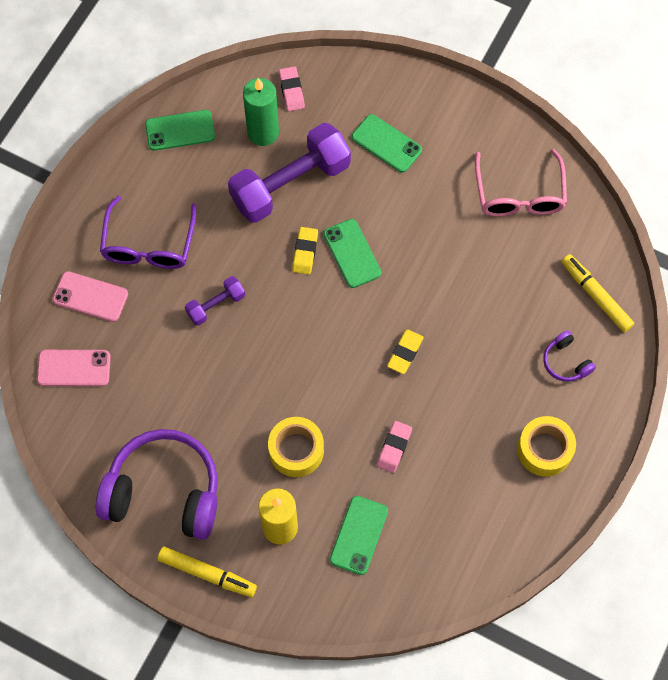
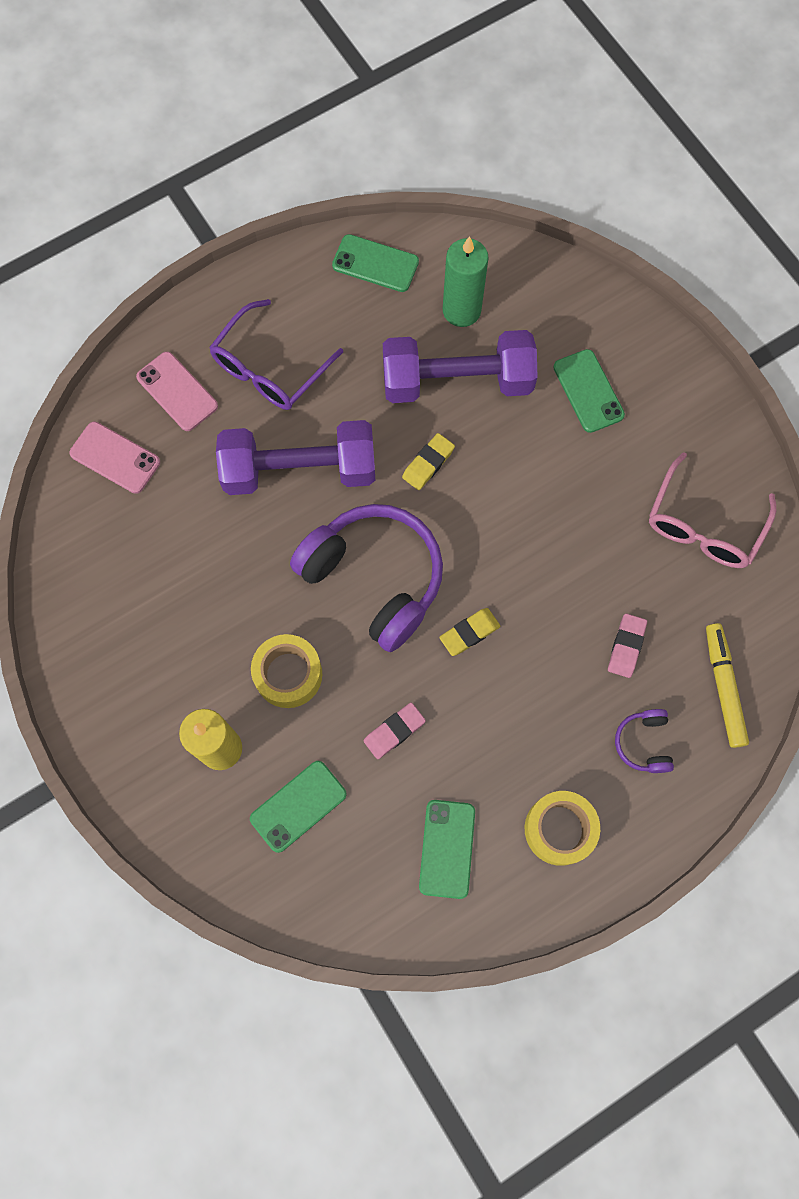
camera: 30 degrees right, 5 degrees up
purple headphones [96,429,218,540] -> purple headphones moved to [290,504,443,652]
yellow marker [157,547,257,597] -> none
purple dumbbell [185,276,245,326] -> purple dumbbell [216,420,375,495], size x2.10
pink eraser [279,66,305,111] -> pink eraser moved to [608,613,647,678]
green phone [323,219,381,288] -> green phone moved to [419,800,475,899]

